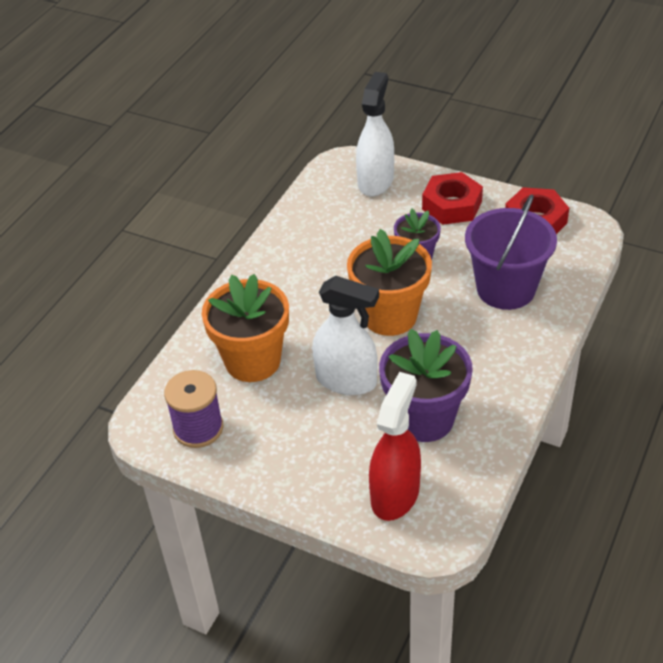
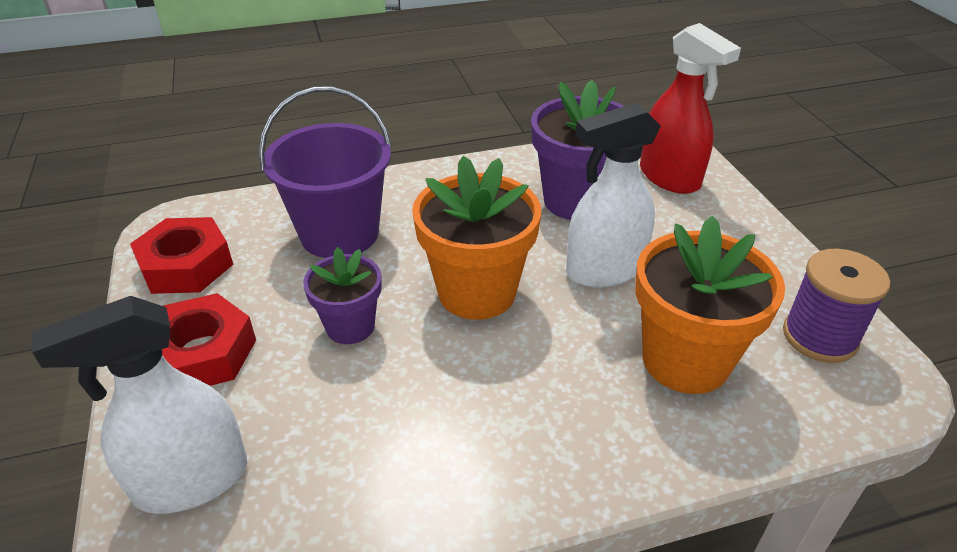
camera: 135 degrees left, 5 degrees down
white spray bottle [312,276,379,395] -> white spray bottle turned 90 degrees counterclockwise [566,103,661,288]
red spray bottle [369,372,421,521] -> red spray bottle turned 105 degrees counterclockwise [640,23,741,194]

